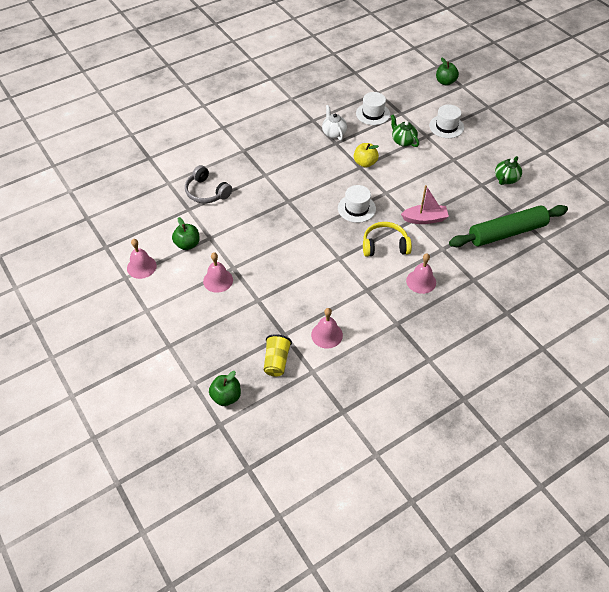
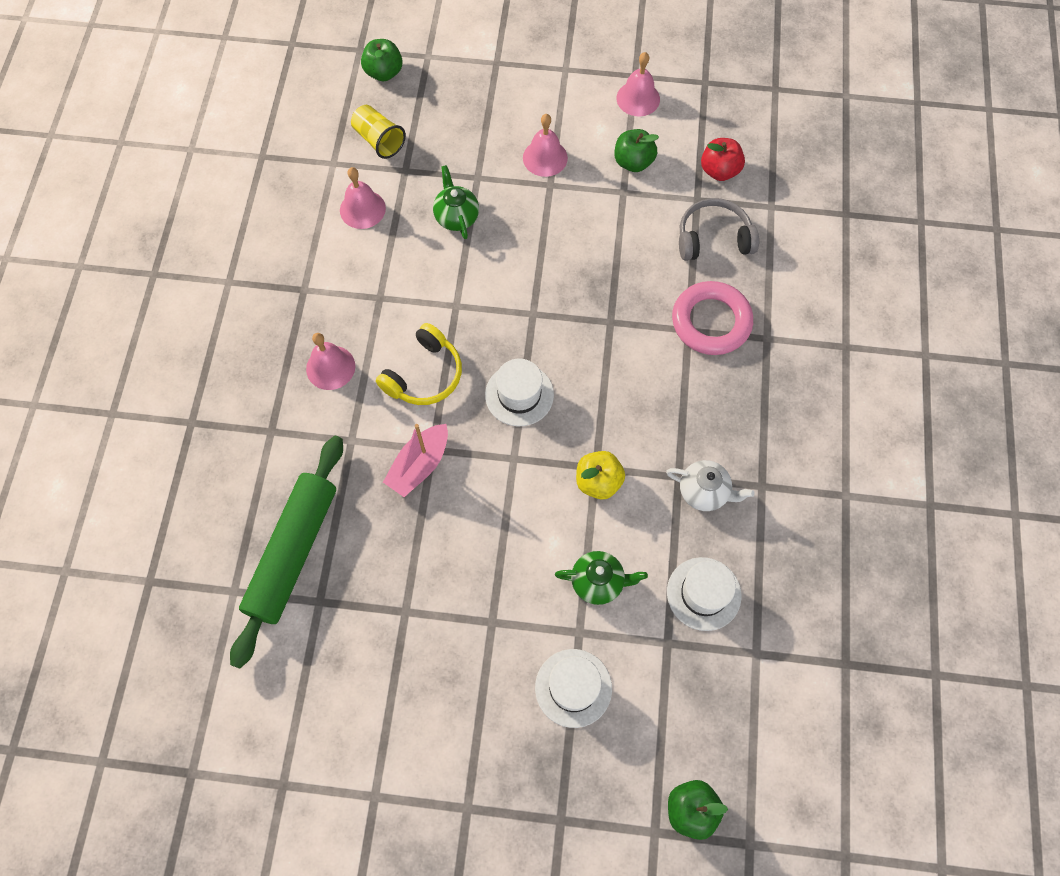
camera: 130 degrees right, 15 degrees up
green teapot [495,156,522,185] -> green teapot moved to [433,165,479,239]
none -> pink ring [672,281,753,355]
none -> red apple [701,138,745,181]

